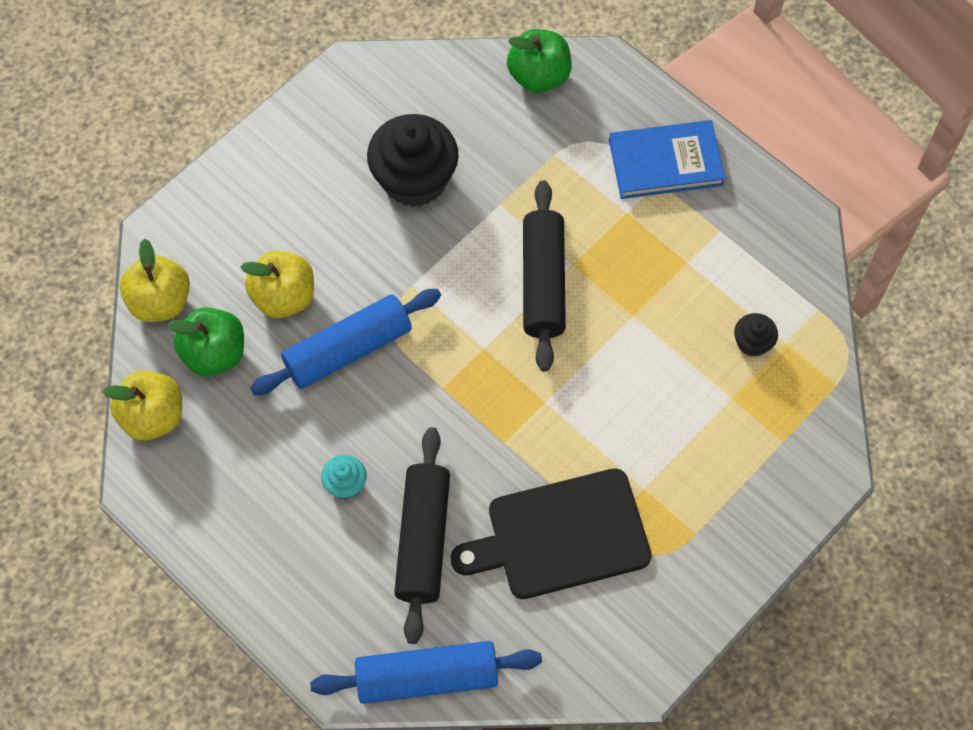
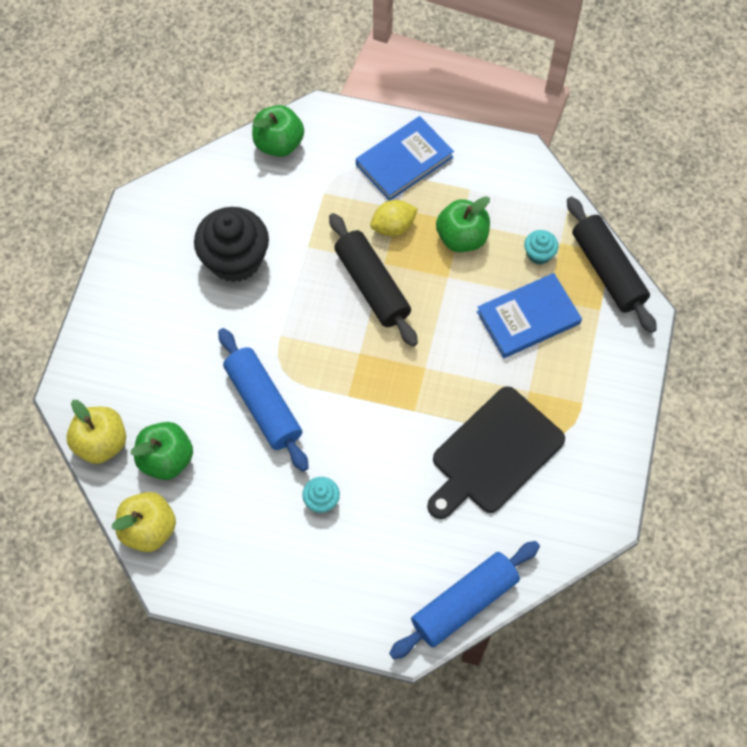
camera: 30 degrees left, 0 degrees up
yellow apple [241,250,314,318] -> none
blue rolling pin [250,289,441,395] -> blue rolling pin turned 60 degrees counterclockwise [218,328,309,472]
black rolling pin [394,427,450,644] -> black rolling pin moved to [567,197,657,333]
black cupcake [734,313,778,357] -> turquoise cupcake [524,230,558,264]
none -> yellow lemon [370,200,418,236]
none -> green apple [436,196,490,252]
none -> blue book [477,273,582,358]

